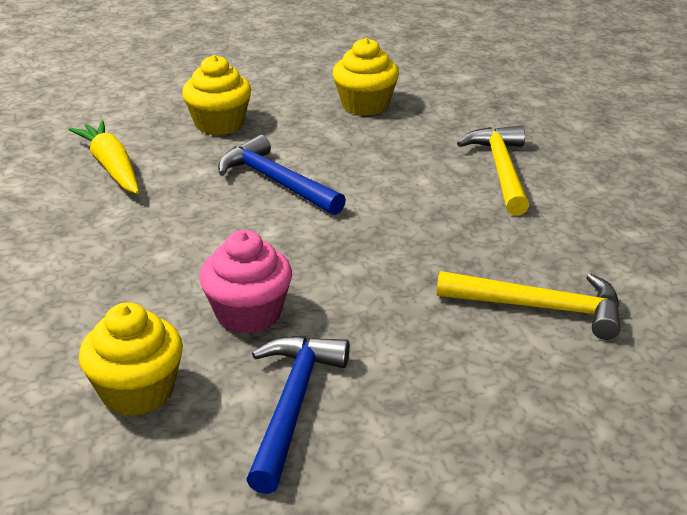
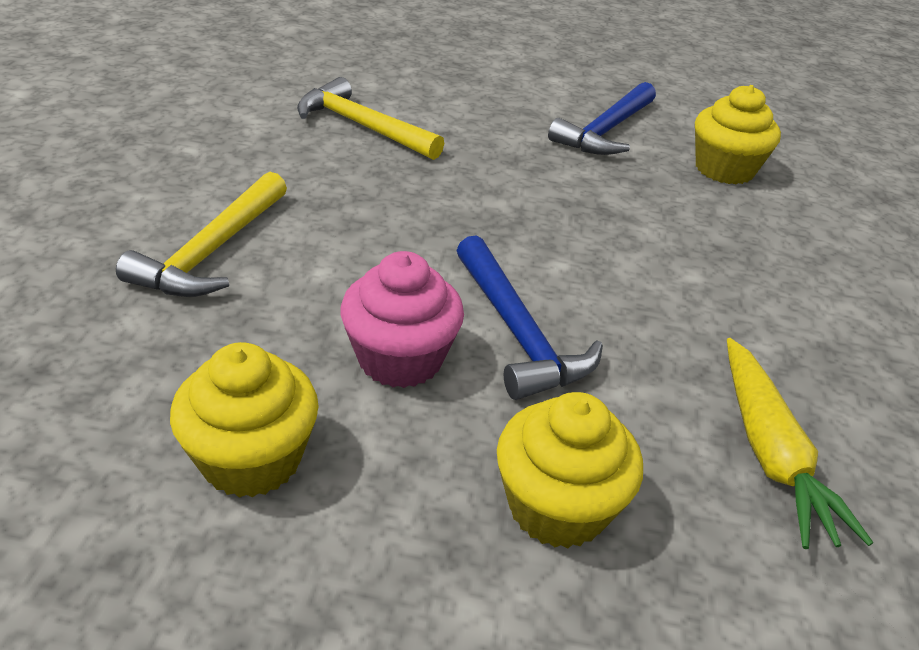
camera: 160 degrees left, 5 degrees up
pink cupcake [199,230,292,334] -> pink cupcake moved to [340,251,464,388]

